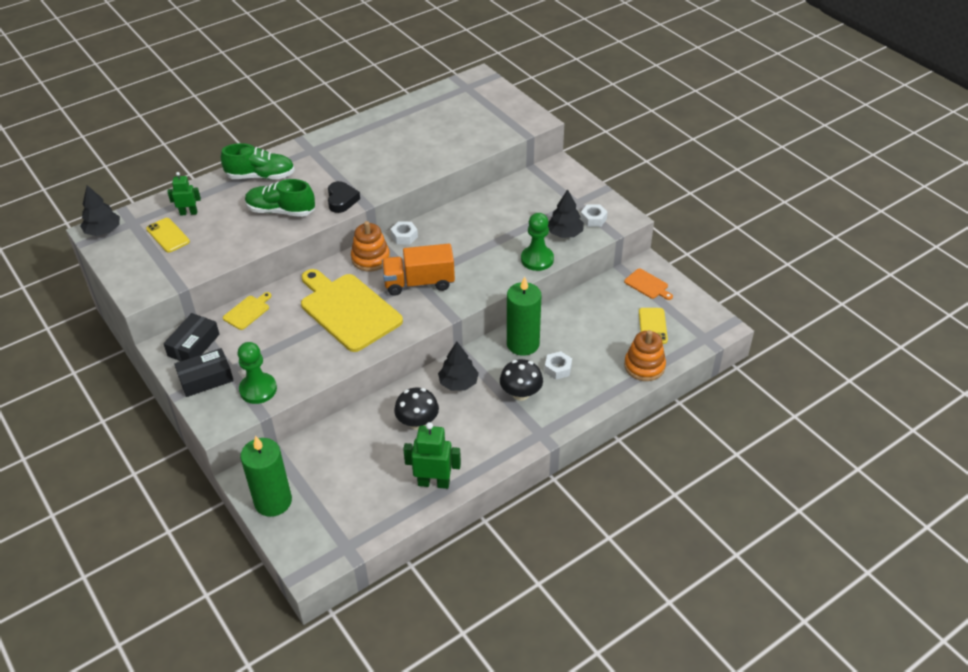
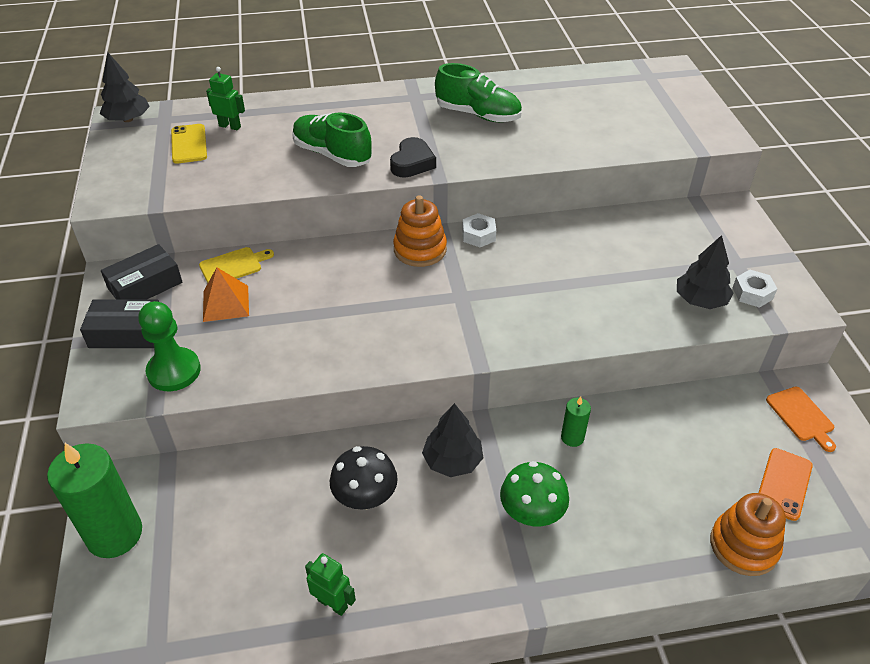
camera: 25 degrees right, 0 degrees up
green shoe [221,143,295,180] -> green shoe moved to [435,63,522,122]
yellow cutting board [301,269,403,352] -> none
orange truck [382,244,455,296] -> none
green robot [403,422,461,489] -> green robot [305,553,356,616], size x0.62
black mushroom [500,359,543,401] -> green mushroom [500,461,569,526]
green candle [507,276,541,356] -> green candle [561,396,591,447], size x0.47
green pawn [521,213,554,271] -> none
white nut [544,351,572,380] -> none
yellow phone [639,308,668,344] -> orange phone [758,448,813,521]
none -> orange pyramid [203,267,249,322]

